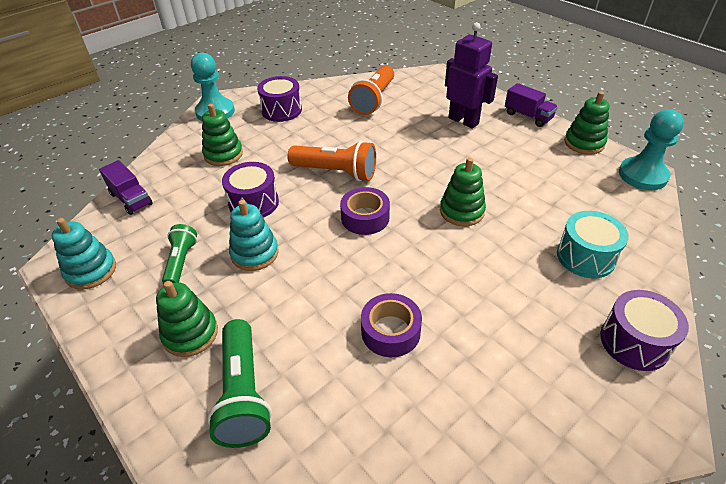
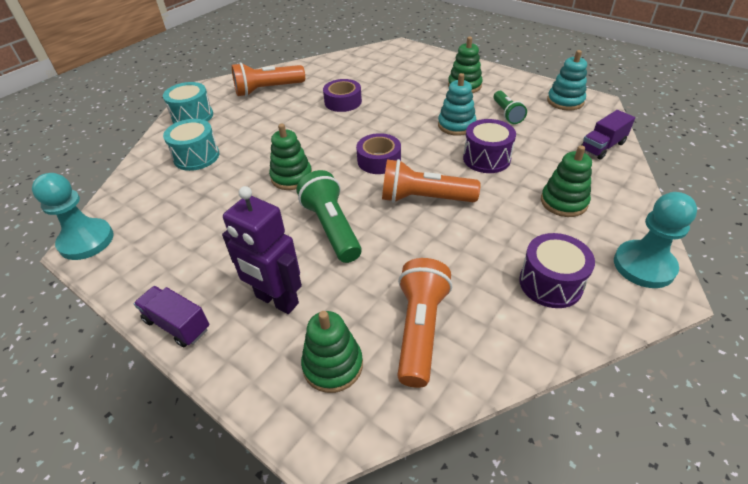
camera: 170 degrees right, 0 degrees up
purple truck [99,160,153,215] -> purple truck turned 75 degrees counterclockwise [582,110,635,160]
green flashlight [207,319,272,448] -> green flashlight moved to [297,170,362,263]
green stacking toy [564,91,610,155] -> green stacking toy moved to [301,311,363,393]
purple drum [600,290,689,371] -> turquoise drum [163,82,213,124]
none -> orange flashlight [232,62,305,97]

